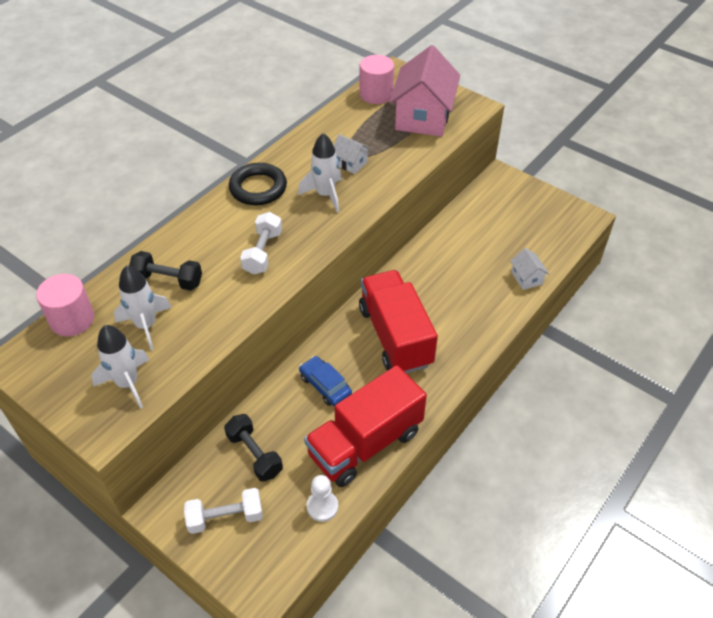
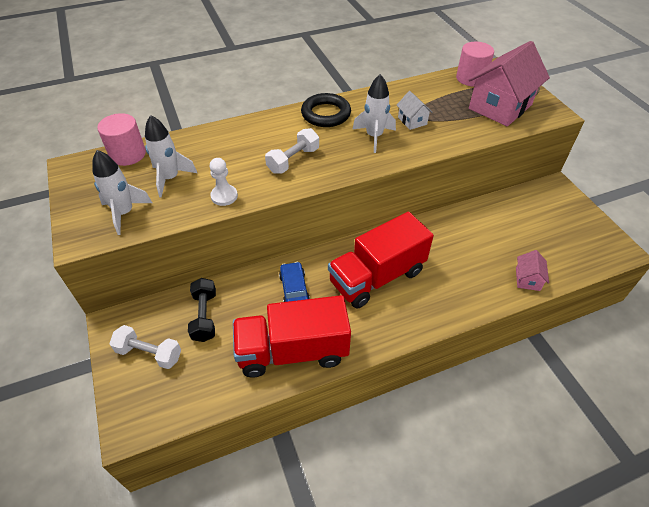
camera: 30 degrees right, 0 degrees up
black dumbbell [129,251,202,291] -> none
white pawn [307,475,338,522] -> white pawn moved to [210,158,238,206]
red truck [359,270,438,374] -> red truck turned 135 degrees counterclockwise [328,212,434,309]
white house [510,248,549,290] -> pink house [516,250,549,291]

